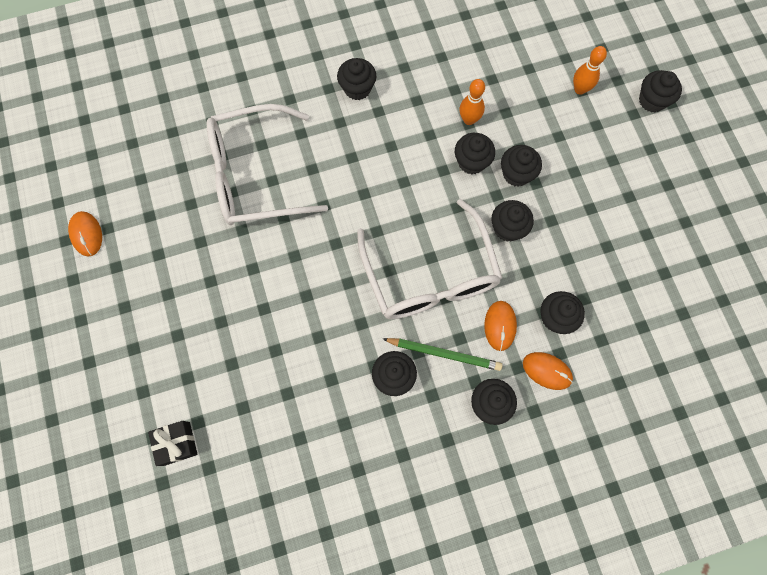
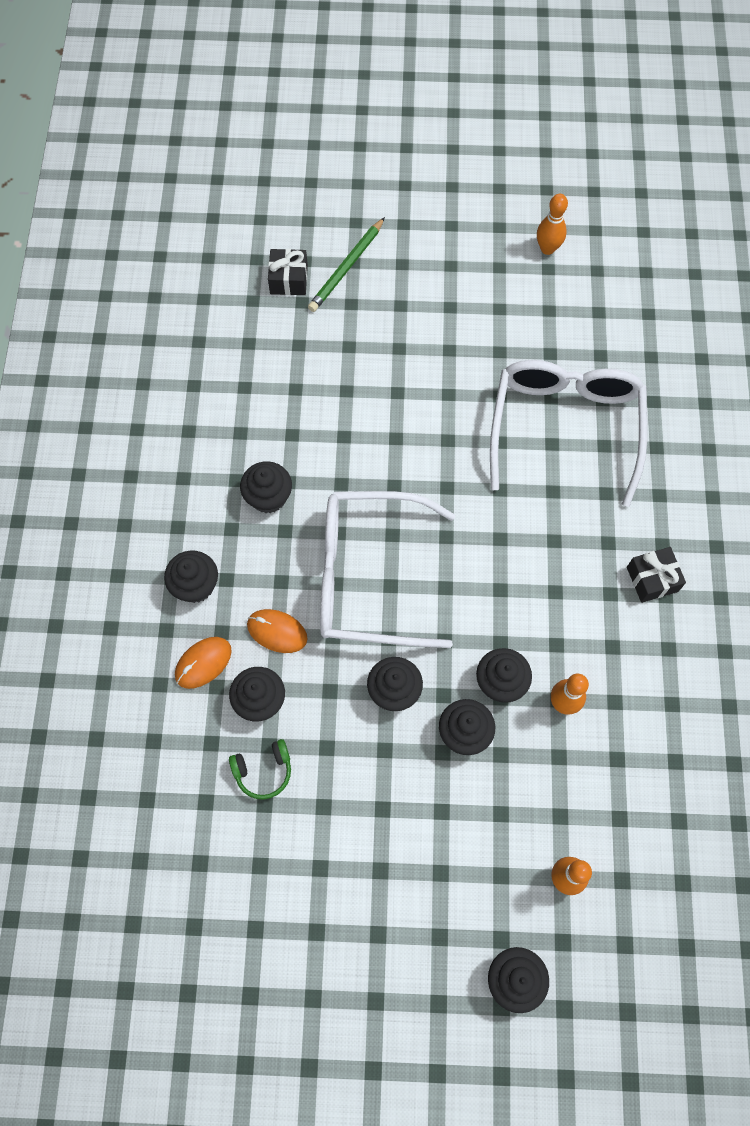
camera: 110 degrees right, 5 degrees down
orange mouse [68,211,102,256] -> orange bowling pin [537,194,568,255]
black cupcake [337,58,377,100] -> black gift [627,547,686,603]
green pencil [383,338,502,371] -> green pencil moved to [308,217,385,312]
none -> green headphones [229,739,291,800]

